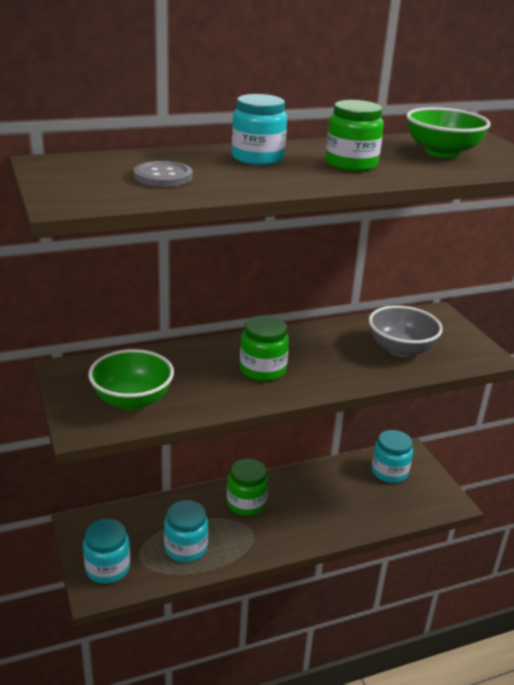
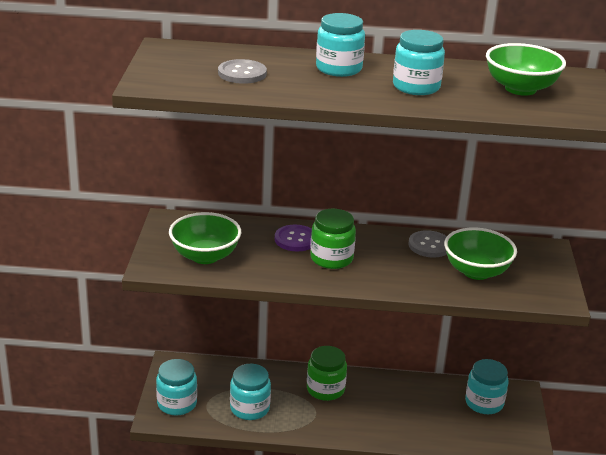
camera: 25 degrees right, 0 degrees up
green jar [326,100,384,171] -> turquoise jar [393,30,445,95]
grey bowl [369,305,443,357] -> green bowl [444,228,517,280]
none -> purple button [275,225,312,251]
none -> grey button [408,230,447,257]

